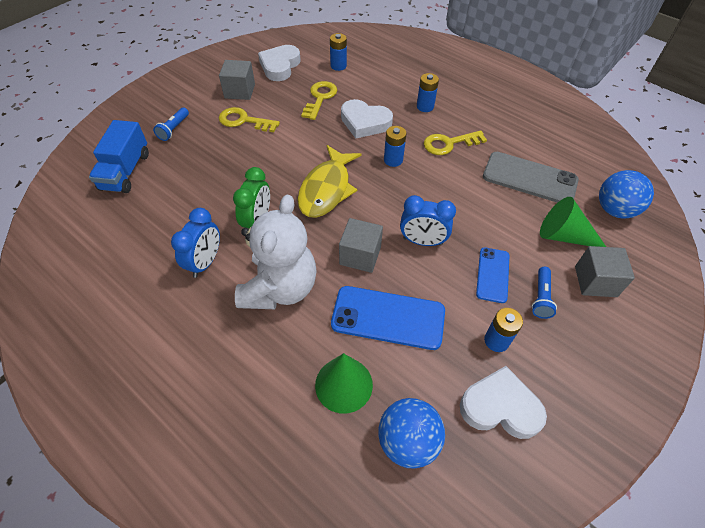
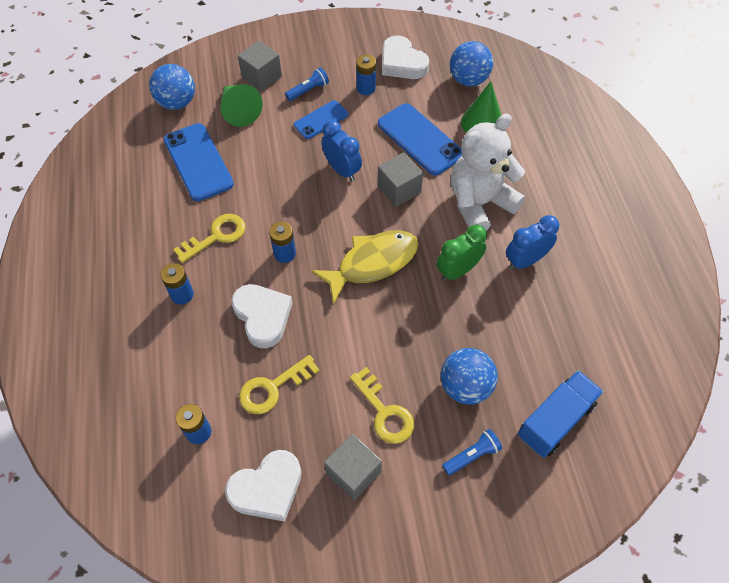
camera: 140 degrees left, 5 degrees up
yellow key [424,130,487,155] -> yellow key turned 60 degrees counterclockwise [173,214,246,263]
grey phone [483,152,579,203] -> blue phone [164,123,234,201]
none -> blue ball [441,348,498,405]

